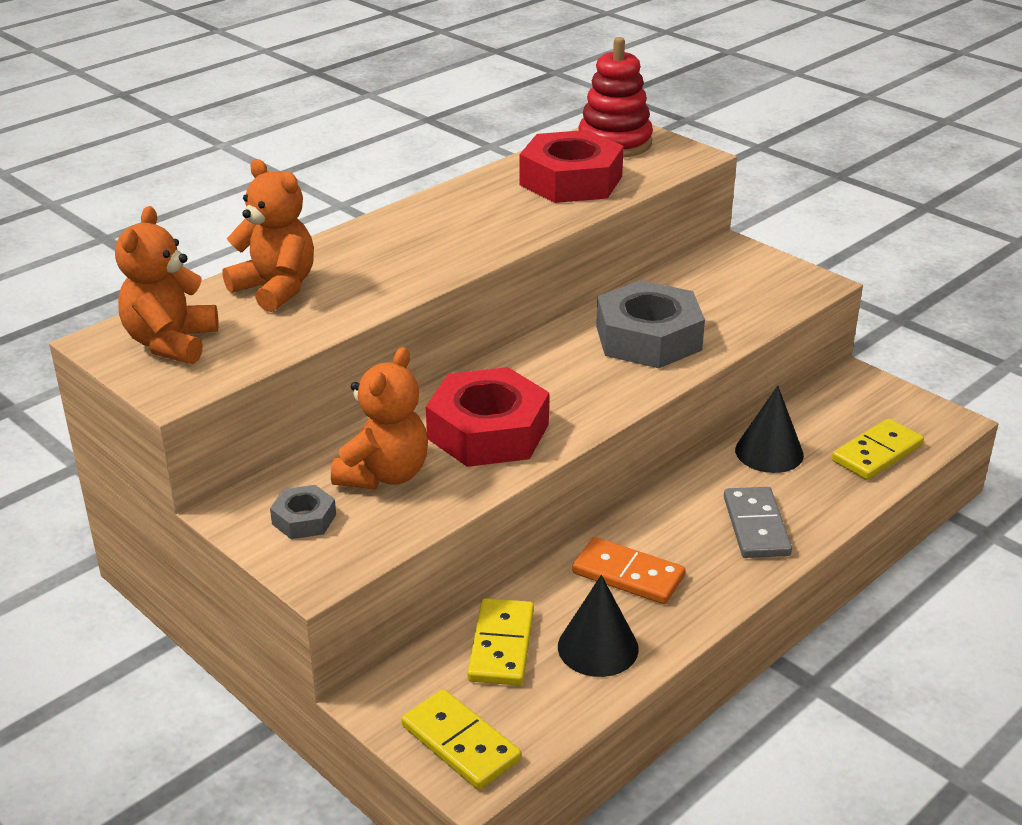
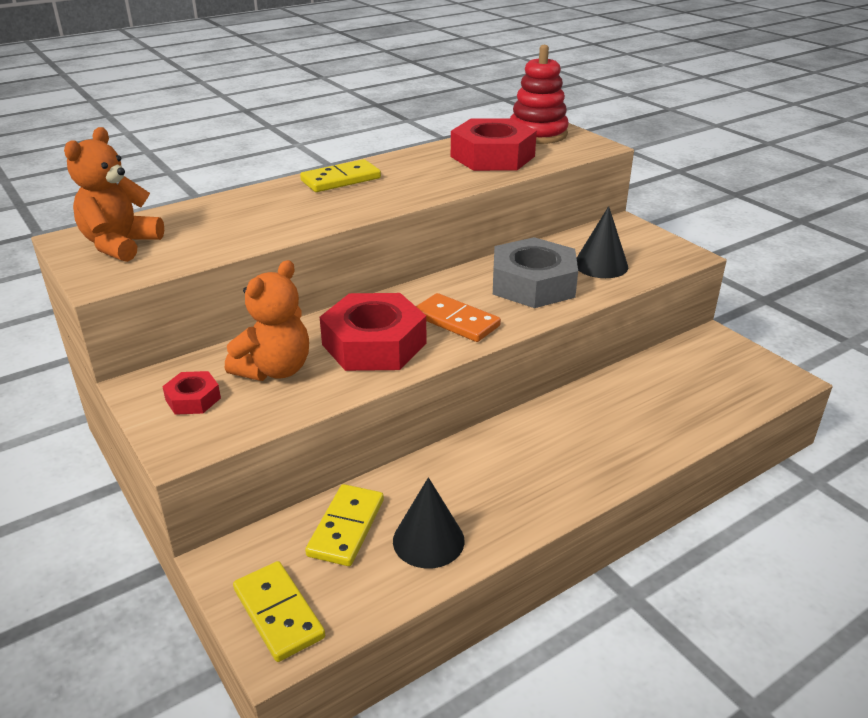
camera: 10 degrees right, 0 degrees up
orange teddy bear [222,159,314,312] -> none
grey nut [270,485,336,539] -> red nut [162,371,221,415]
orange domino [572,537,685,604] -> orange domino moved to [416,293,501,342]
grey domino [724,487,792,558] -> none
black cone [735,386,804,473] -> black cone moved to [577,206,628,278]
yellow domino [832,418,924,480] -> yellow domino moved to [300,159,381,192]

